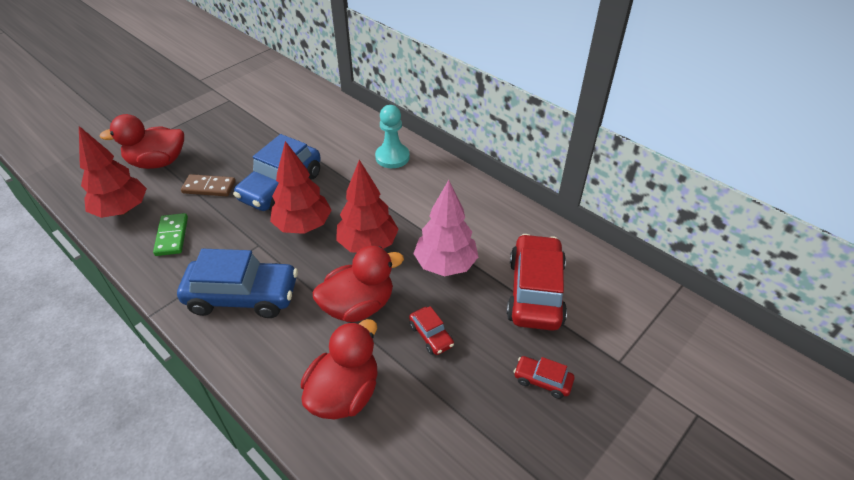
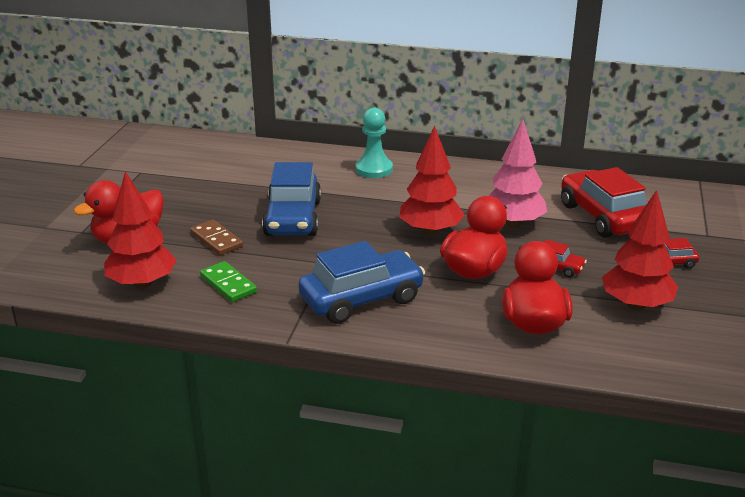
camera: 30 degrees left, 15 degrees down
brown domino [181,174,236,196] -> brown domino turned 75 degrees clockwise [190,220,243,255]
red tree [270,141,331,234] -> red tree moved to [602,190,678,310]

